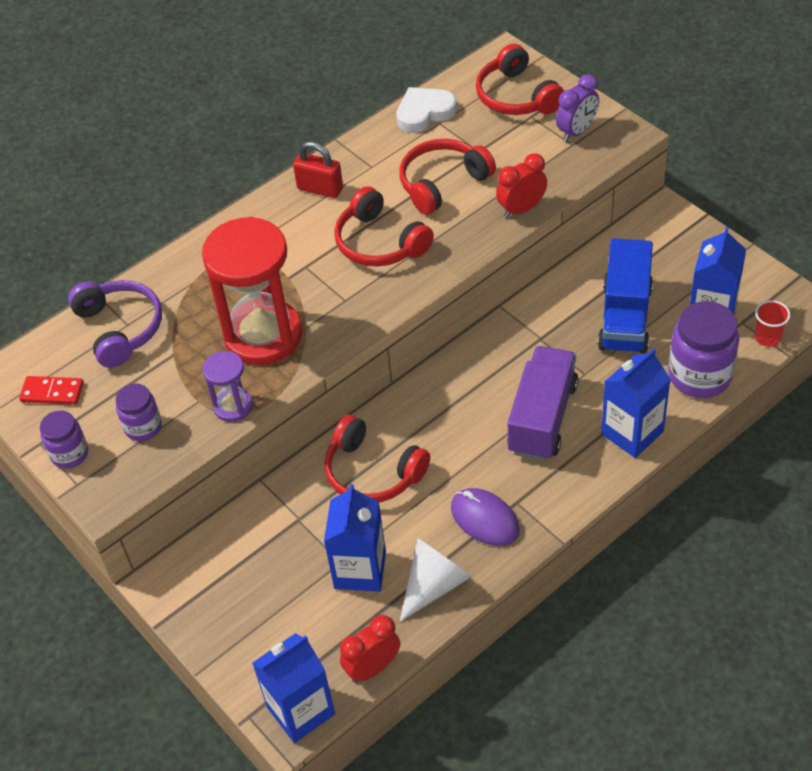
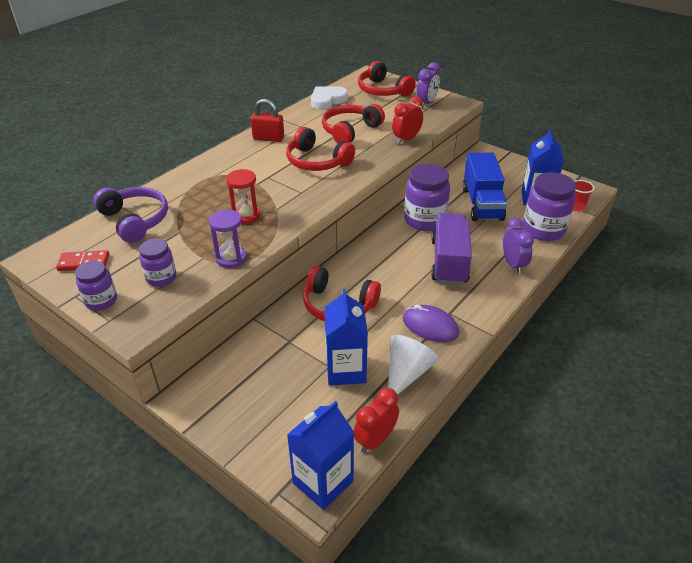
camera: 15 degrees left, 10 degrees down
red hourglass [202,217,302,365] -> red hourglass [226,169,260,224], size x0.48
blue carton [601,348,671,458] -> purple clock [503,218,534,274]
none -> purple jar [404,164,450,231]

